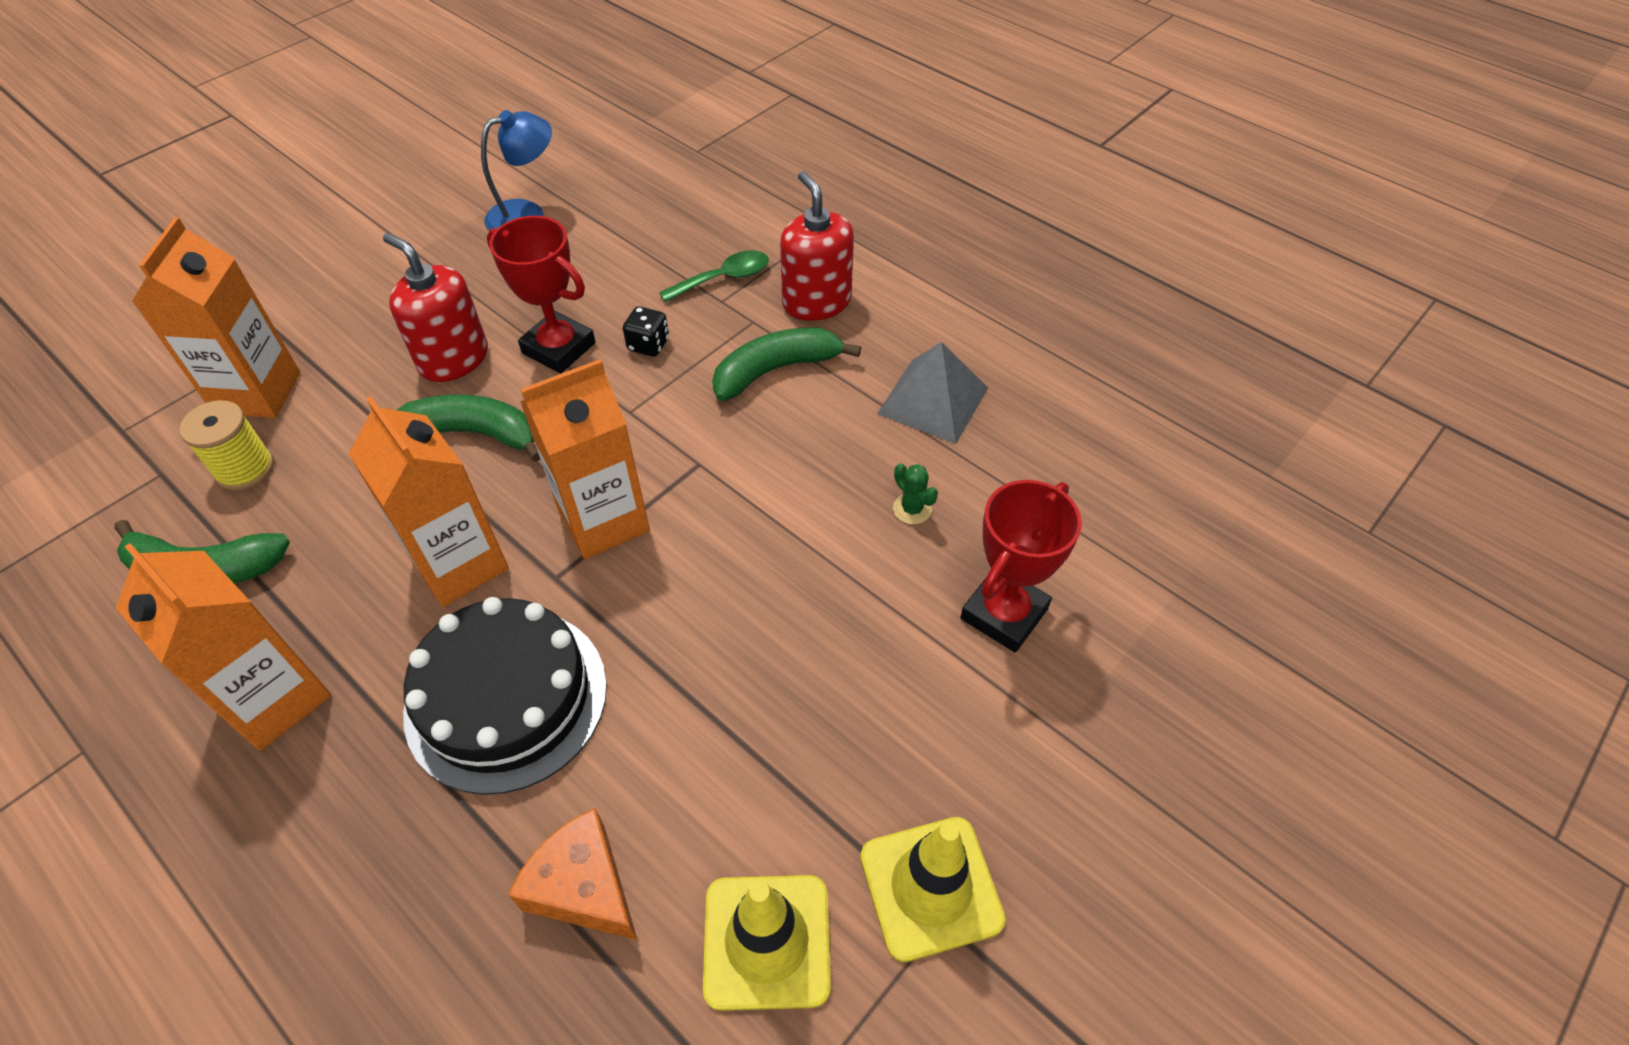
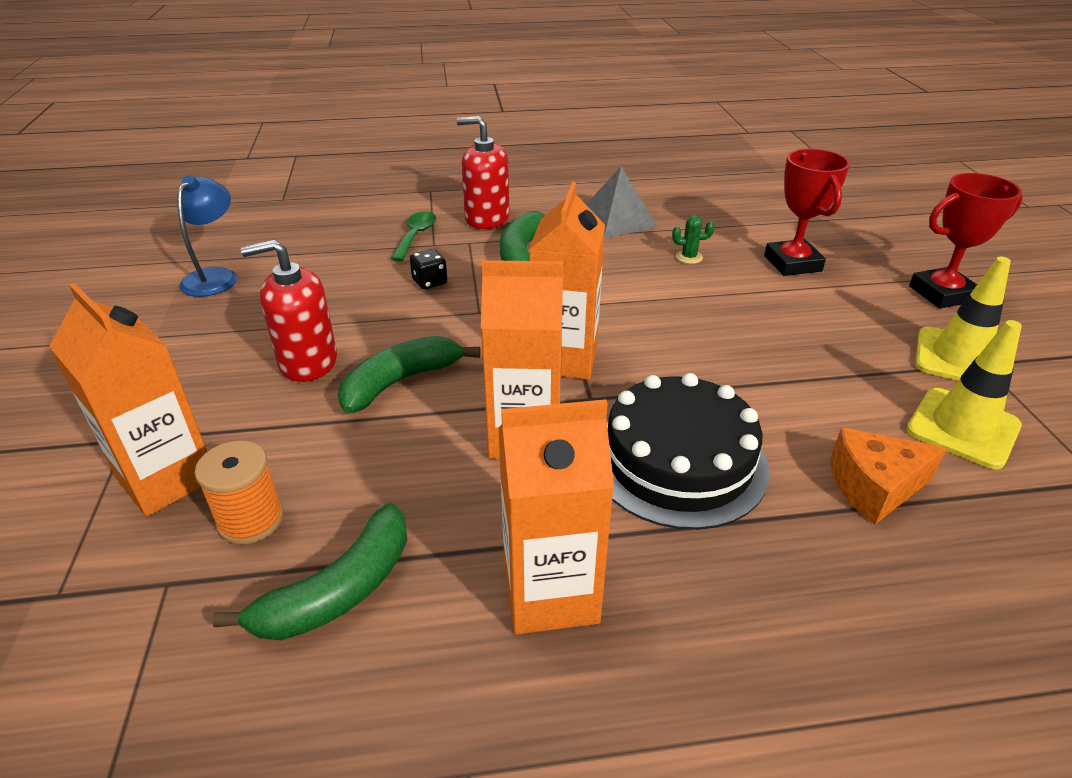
camera: 50 degrees left, 15 degrees down
yellow spool [179,400,274,491] -> orange spool [194,441,284,544]
red trophy [487,216,596,373] -> red trophy moved to [909,173,1023,309]

